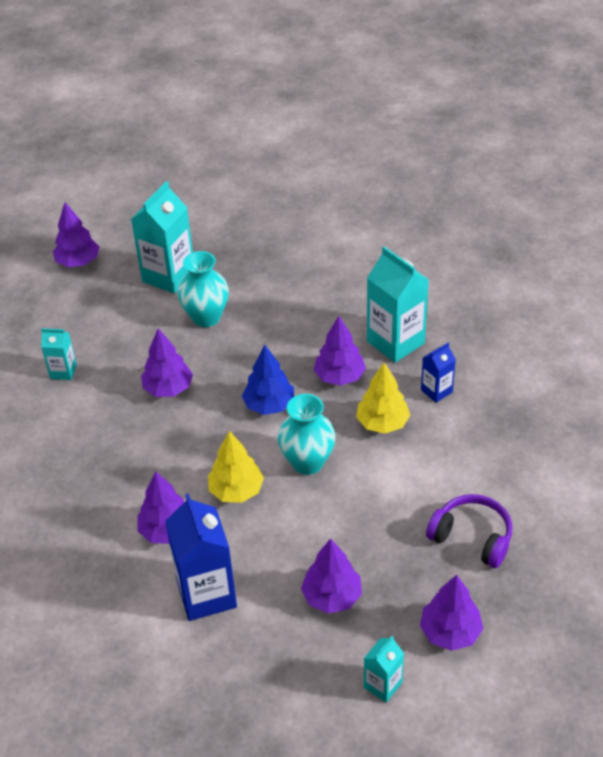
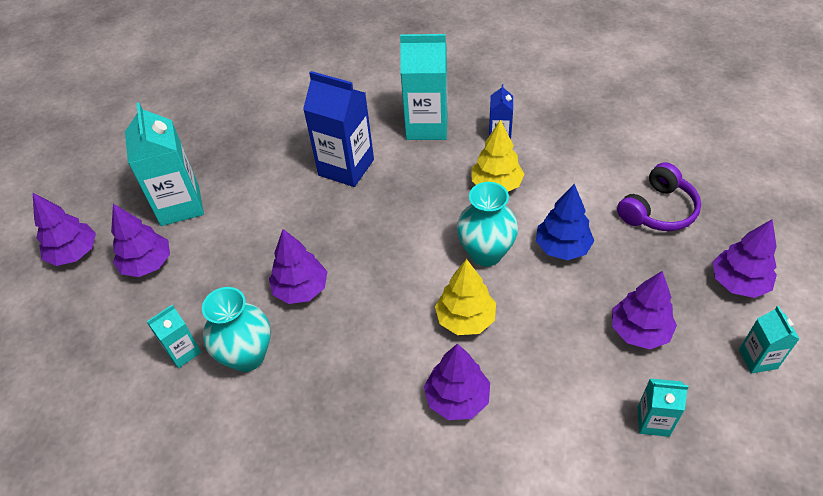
camera: 45 degrees left, 5 degrees up
blue carton [165,493,237,621] -> blue carton moved to [303,71,374,187]
turquoise vase [177,251,229,327] -> turquoise vase moved to [202,287,271,372]
blue tree [242,344,294,415] -> blue tree moved to [536,184,594,260]
purple tree [314,316,366,386] -> purple tree moved to [111,204,170,277]
purple headphones [426,494,512,568] -> purple headphones turned 150 degrees clockwise [617,162,701,231]
none -> turquoise carton [637,379,689,437]

